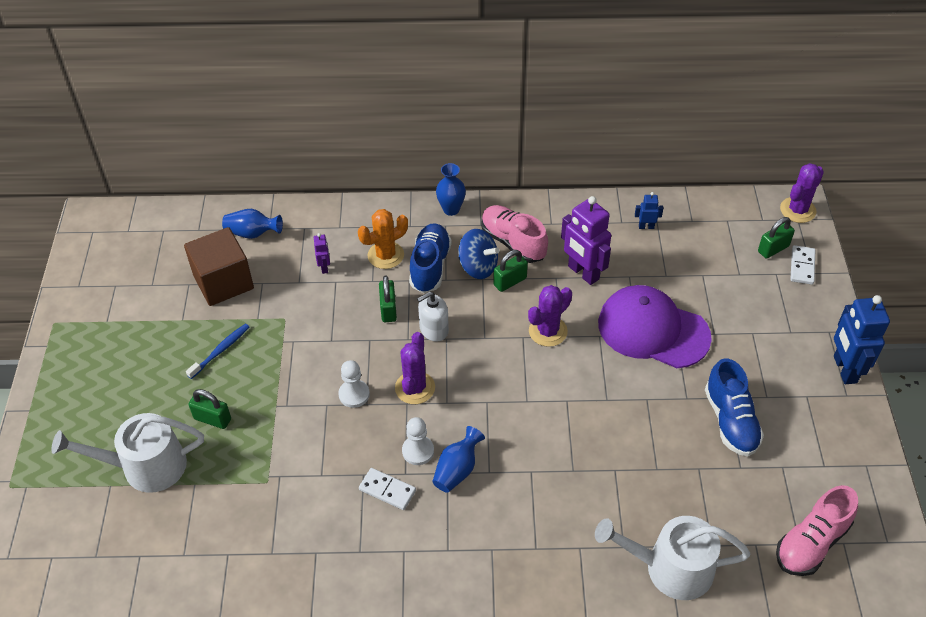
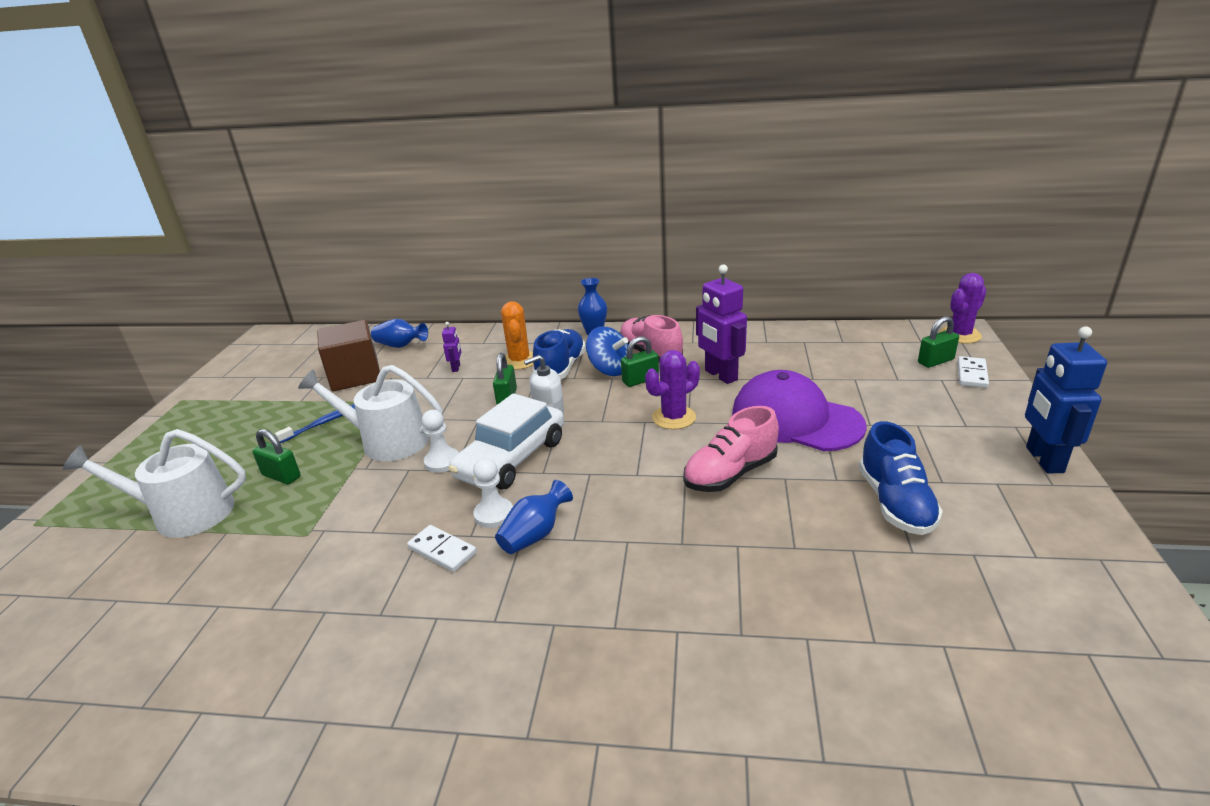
camera: 10 degrees right, 20 degrees down
orange cactus [358,209,408,269] -> orange cactus turned 75 degrees counterclockwise [501,301,534,370]
purple cactus [395,332,435,404] -> white car [448,393,564,489]
white watering can [595,516,750,600] -> white watering can moved to [298,365,443,461]
blue robot [635,192,663,229] -> none
pink shoe [776,485,858,576] -> pink shoe moved to [683,406,779,492]

